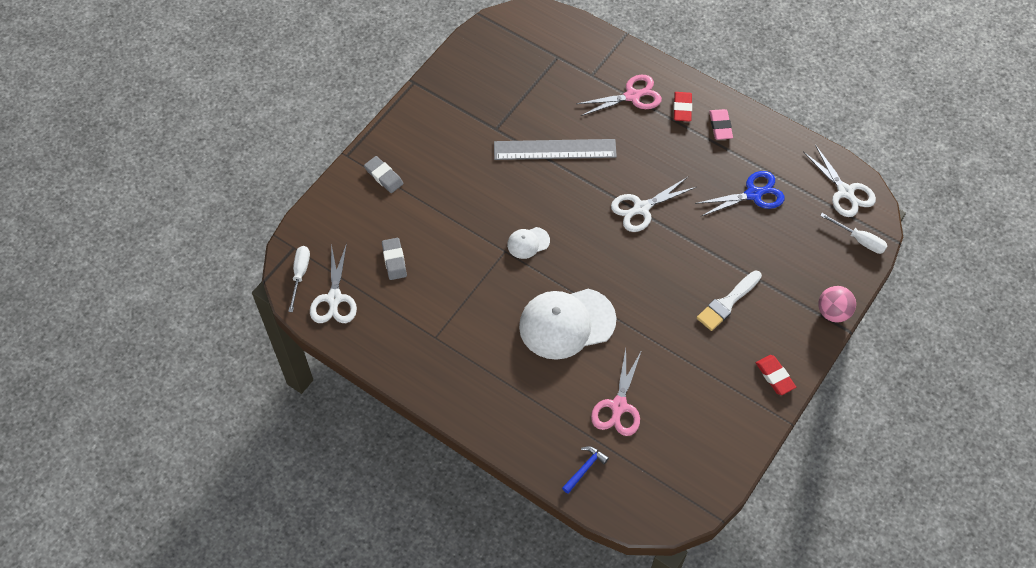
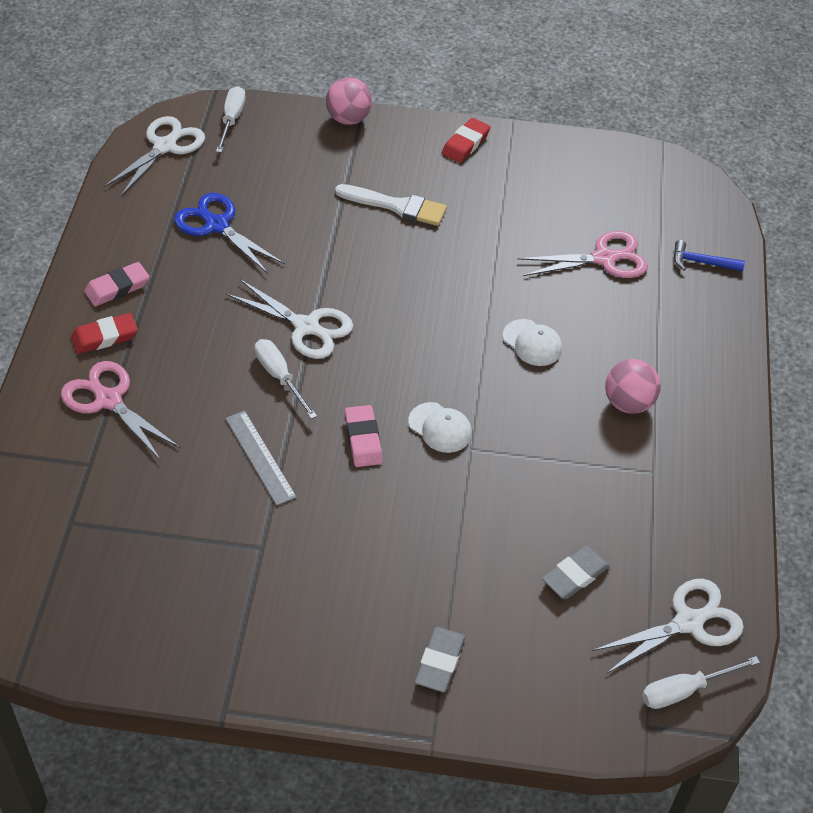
camera: 120 degrees left, 10 degrees down
grey ruler [494,139,617,160] -> grey ruler [225,411,297,506], size x0.60
white cap [519,289,616,360] -> white cap [503,319,562,366], size x0.46
none -> white screwdriver [254,339,317,419]
none -> pink eraser [345,405,383,467]
none -> pink ball [605,359,661,414]

